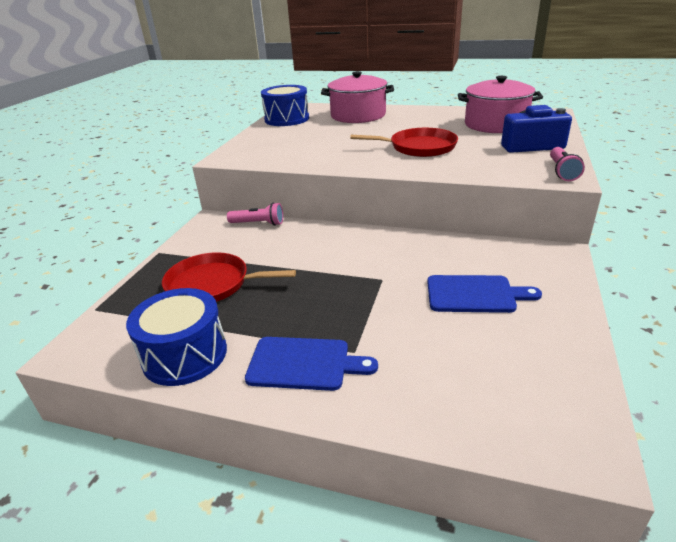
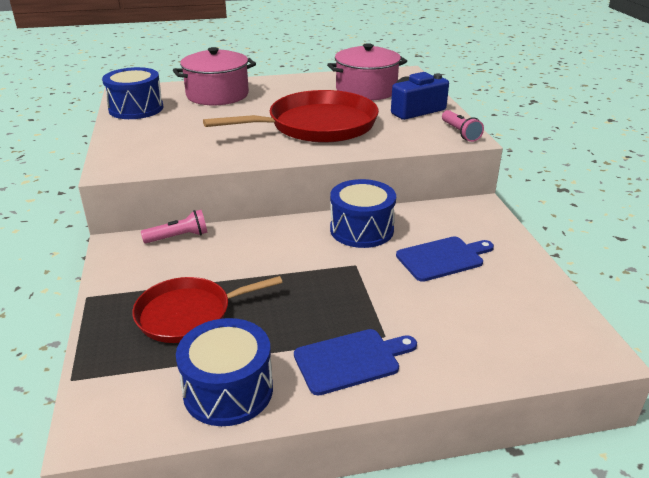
camera: 30 degrees left, 0 degrees up
red pan [350,128,458,157] -> red pan [203,90,379,143], size x1.59
none -> blue drum [330,179,396,248]

